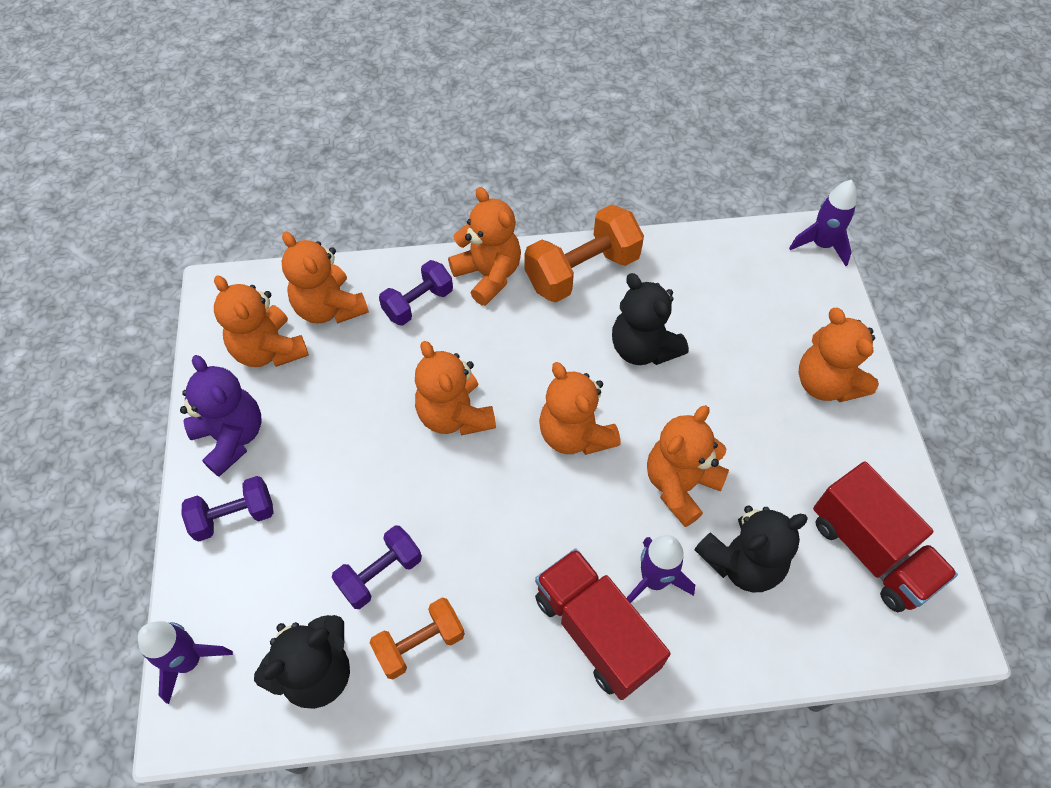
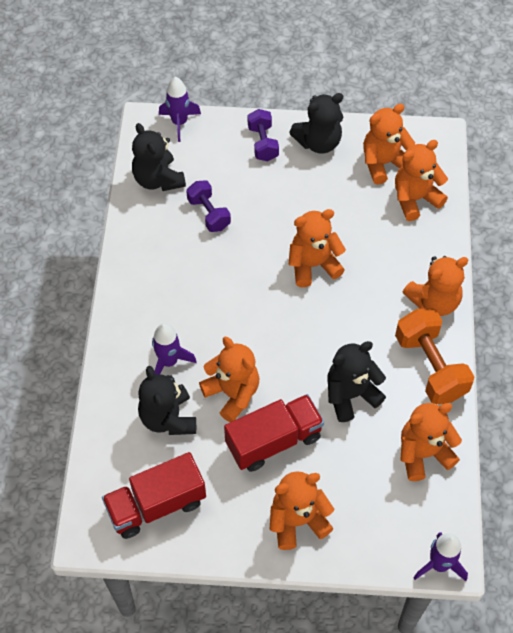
camera: 100 degrees right, 0 degrees up
purple teddy bear [180,355,262,477] -> black teddy bear [289,93,343,153]
orange dumbbell [369,598,465,679] -> none
purple dumbbell [379,260,453,326] -> none
red truck [535,548,671,700] -> red truck moved to [224,394,324,472]
orange teddy bear [539,362,621,455] -> orange teddy bear moved to [400,403,462,481]

